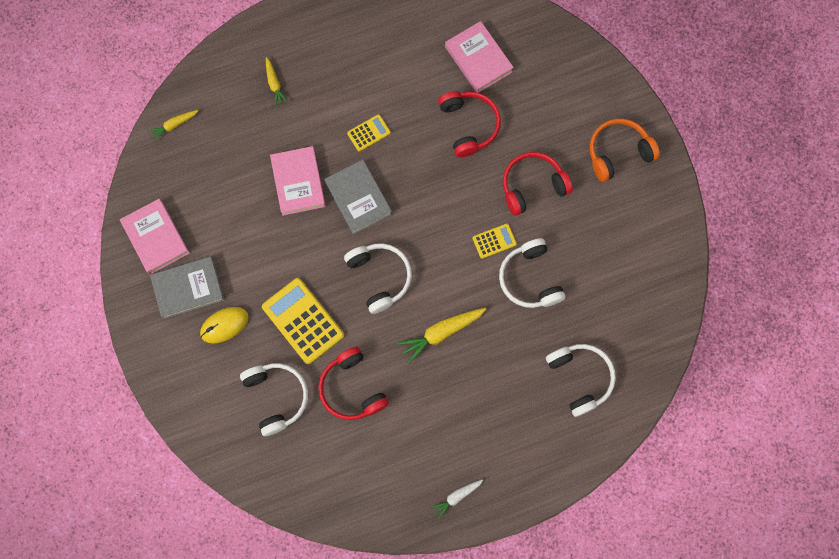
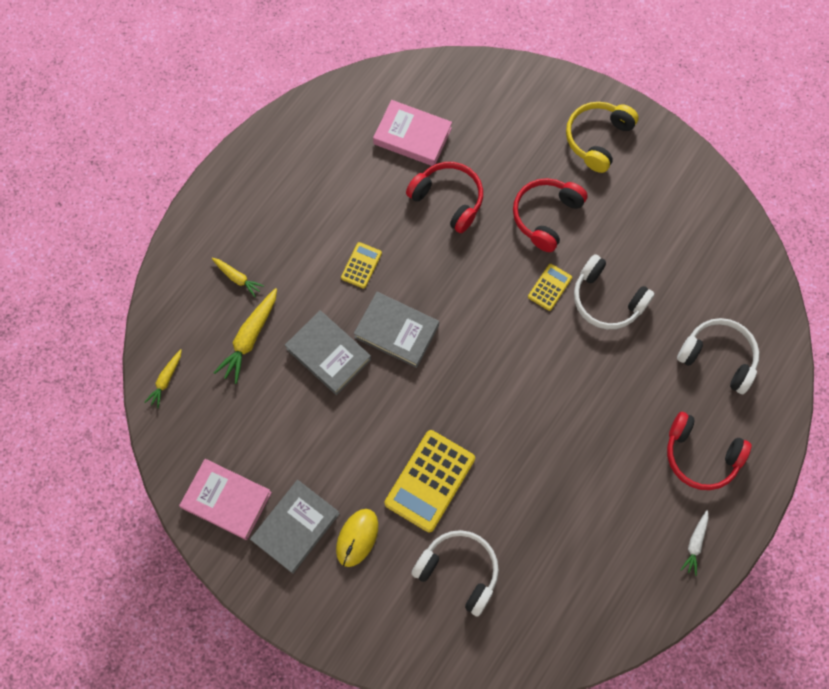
camera: 35 degrees left, 5 degrees down
yellow calculator [262,278,344,364] -> yellow calculator turned 75 degrees counterclockwise [385,430,475,532]
pink book [270,146,326,216] -> grey book [285,311,371,395]
red headphones [318,347,389,420] -> red headphones moved to [667,412,752,490]
white headphones [344,243,412,314] -> none
yellow carrot [397,308,486,364] -> yellow carrot moved to [214,288,277,384]
orange headphones [590,119,660,182] -> yellow headphones [566,102,639,173]

